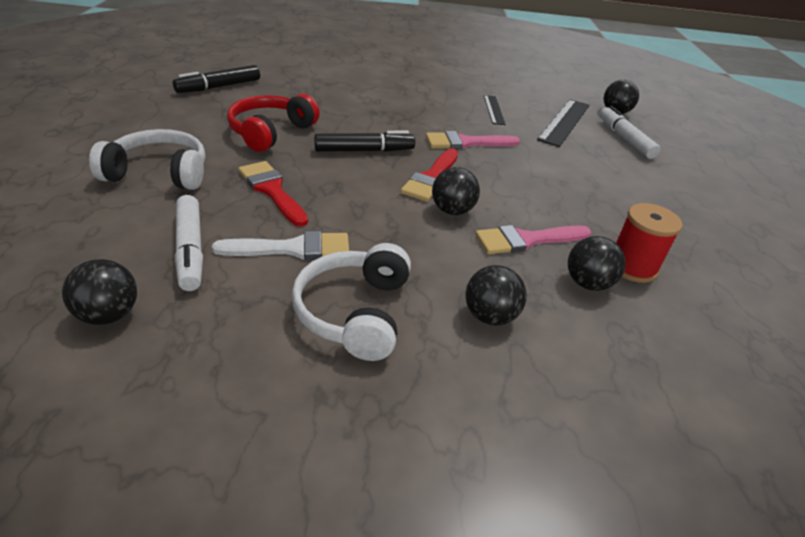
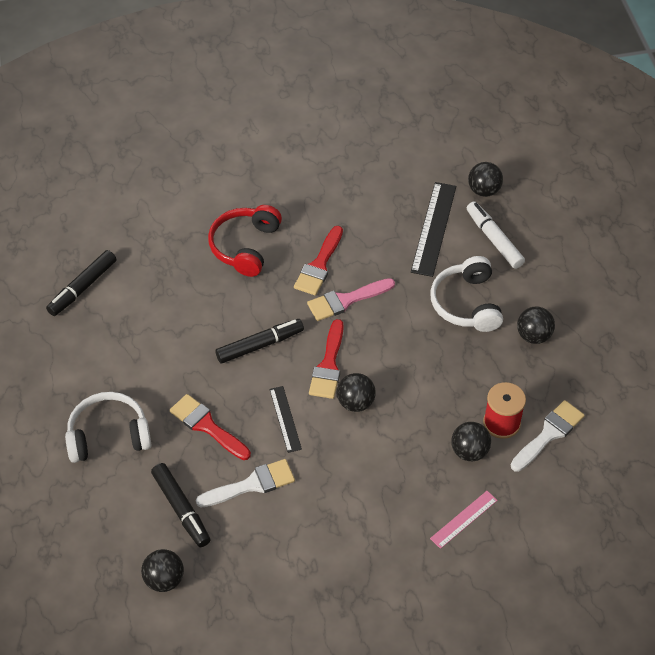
camera: 10 degrees left, 15 degrees up
white marker [175,195,203,291] -> black marker [151,463,211,547]
red headphones [227,94,320,152] -> red headphones moved to [208,205,282,277]
white headphones [292,243,411,361] -> white headphones moved to [430,256,503,332]
black ball [465,265,527,326] -> black ball moved to [517,307,555,344]
pink brush [475,225,591,254] -> none
black ruler [484,95,506,125] -> black ruler moved to [269,386,302,453]
none -> red brush [294,226,343,295]
none -> pink ruler [430,491,498,549]
none -> white brush [511,400,585,472]

